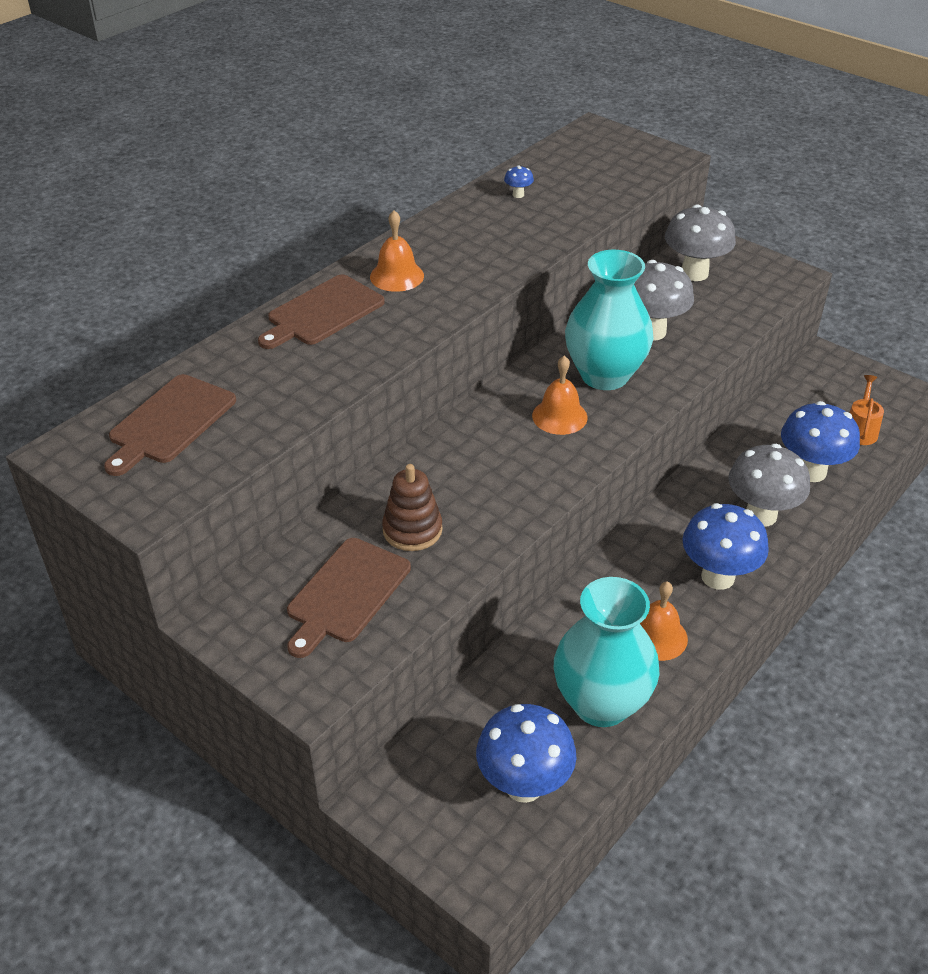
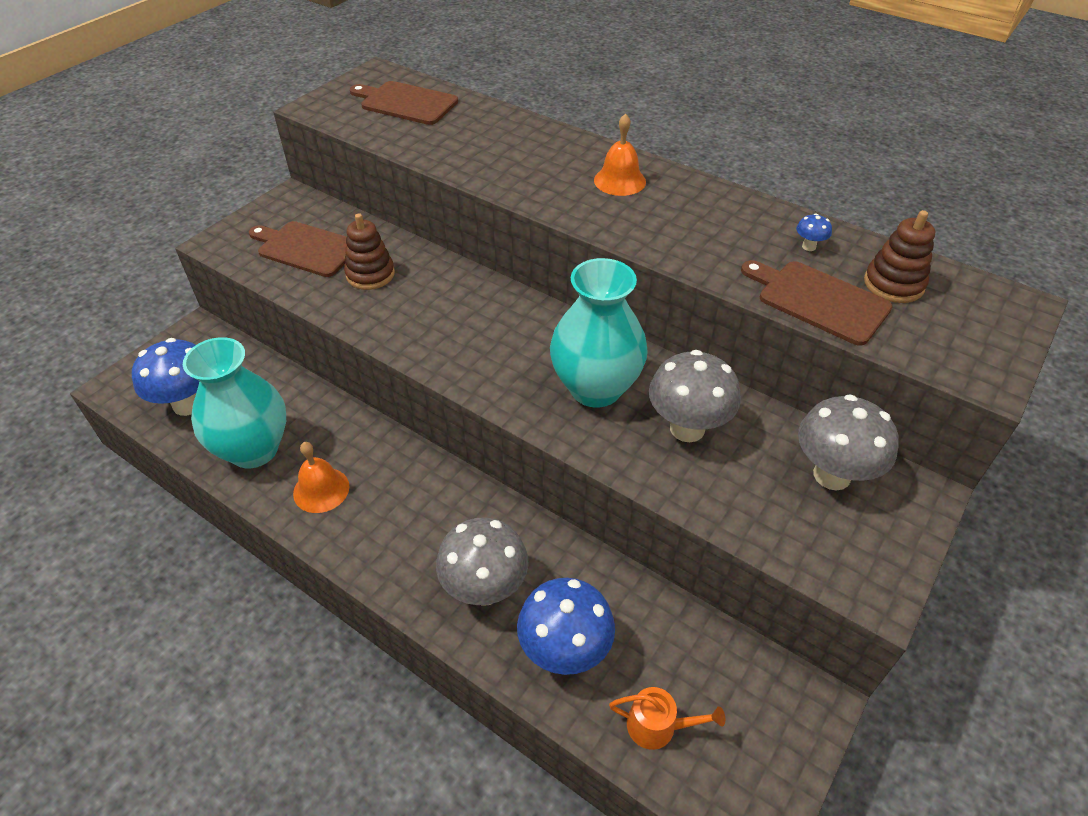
camera: 85 degrees right, 5 degrees up
brown cutting board [258,274,385,349] -> brown cutting board moved to [741,260,893,346]
orange bell [532,356,587,435] -> none
blue mushroom [682,503,769,590] -> none
none -> brown stacking toy [864,210,935,303]

